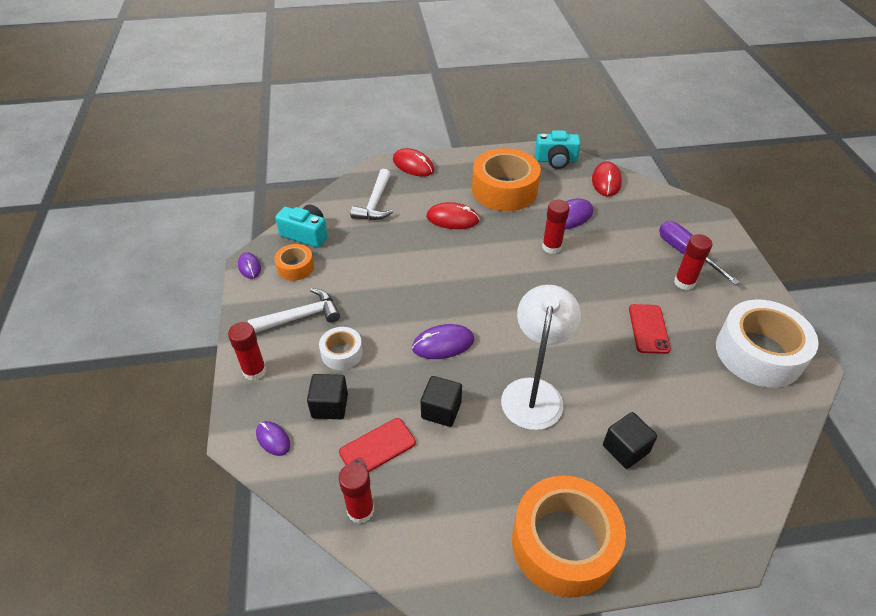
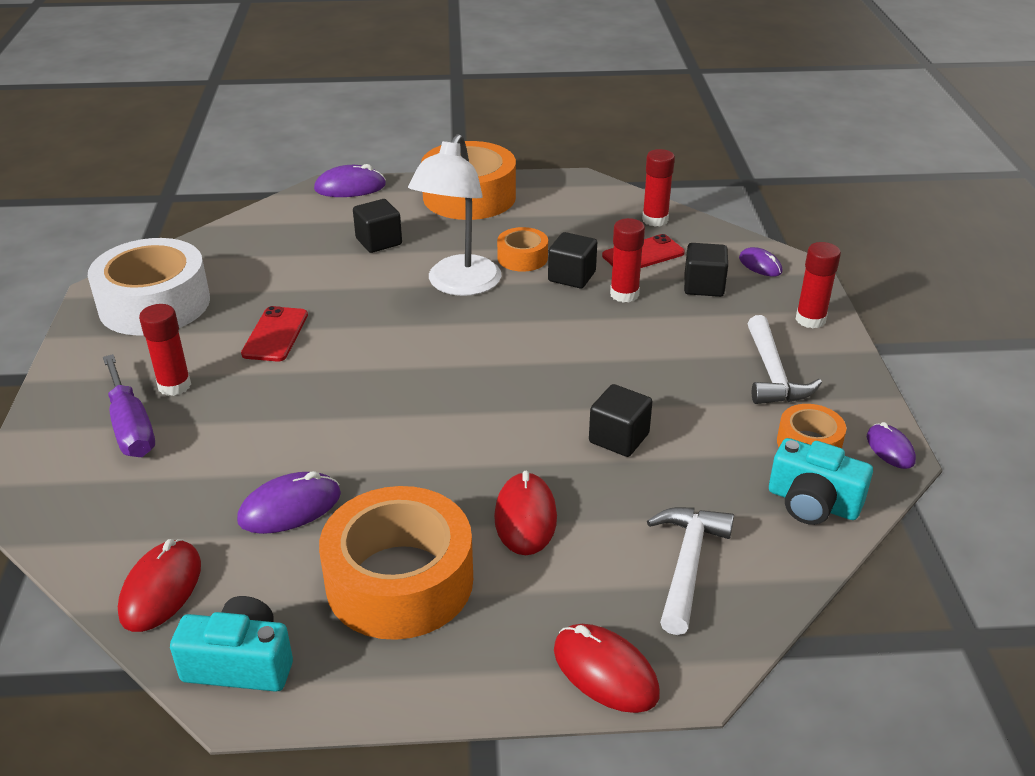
camera: 175 degrees left, 10 degrees down
white hammer [248,288,340,333] -> white hammer turned 75 degrees counterclockwise [747,315,822,404]
white tape [319,327,363,370] -> none
purple mouse [412,324,474,359] -> purple mouse moved to [314,164,386,197]
red mouse [427,202,480,229] -> red mouse turned 75 degrees clockwise [494,471,557,555]
red glue stick [542,200,570,254] -> red glue stick moved to [610,218,645,303]
none -> orange tape [497,227,548,272]
none -> black cube [589,384,653,457]

